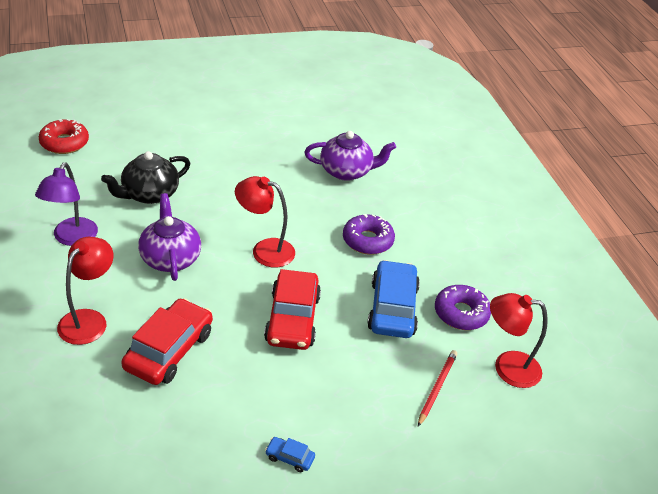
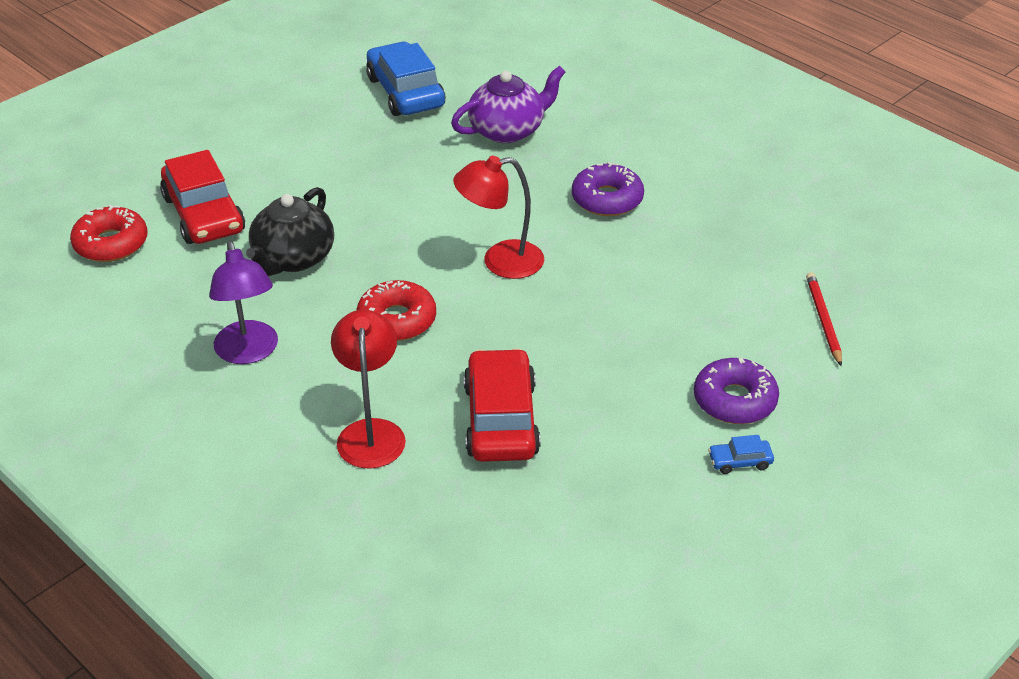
camera: 25 degrees left, 0 degrees up
purple teapot [138,193,201,281] -> red donut [357,280,436,341]
red car [264,269,321,350] -> red car moved to [160,150,245,244]
blue car [367,260,420,338] -> blue car moved to [366,42,445,116]
purple donut [435,285,491,330] -> purple donut moved to [694,357,779,424]
red lamp [490,293,548,388] -> none

